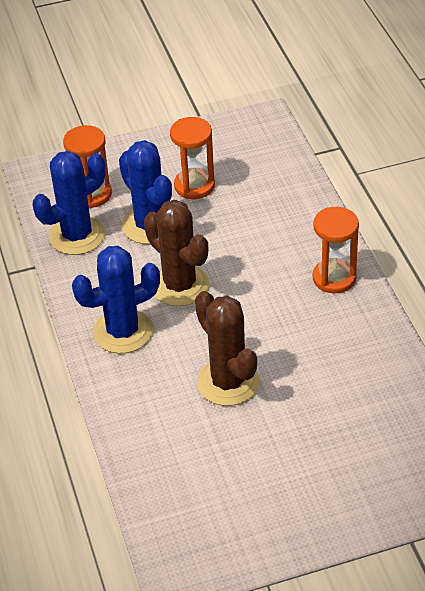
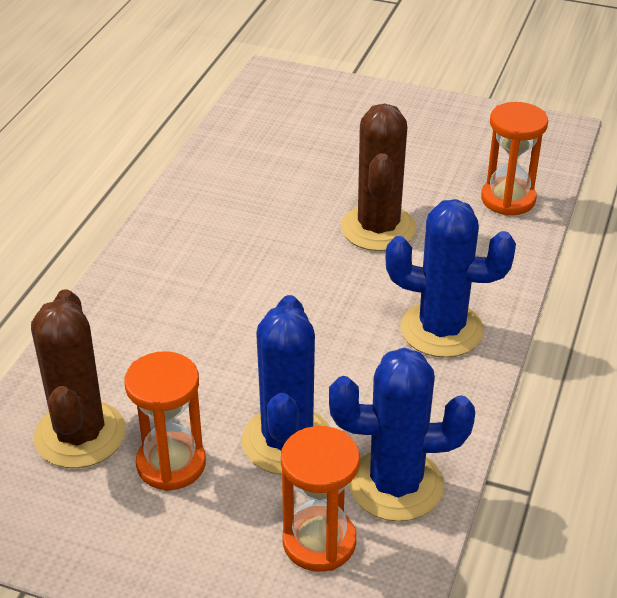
camera: 145 degrees left, 5 degrees down
brown cactus [144,200,209,306] -> brown cactus moved to [31,289,126,468]
orange hourglass [313,207,359,293] -> orange hourglass moved to [481,102,548,216]

